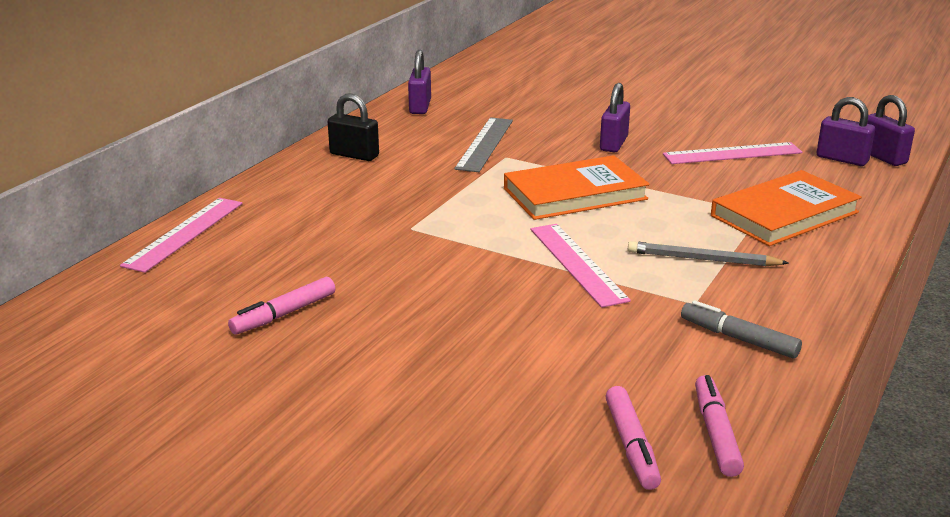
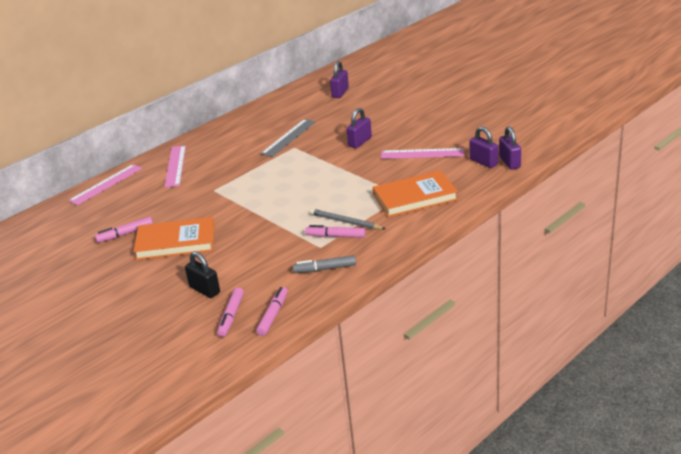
camera: 20 degrees right, 5 degrees up
black padlock [328,93,379,161] -> black padlock moved to [185,251,220,298]
purple padlock [408,50,431,114] -> purple padlock moved to [330,61,349,98]
orange book [504,155,650,220] -> orange book moved to [133,217,214,260]
pink ruler [530,224,631,308] -> pink ruler moved to [165,145,186,188]
grey marker [681,300,802,359] -> grey marker turned 60 degrees counterclockwise [292,255,356,273]
none -> pink marker [305,225,366,238]

